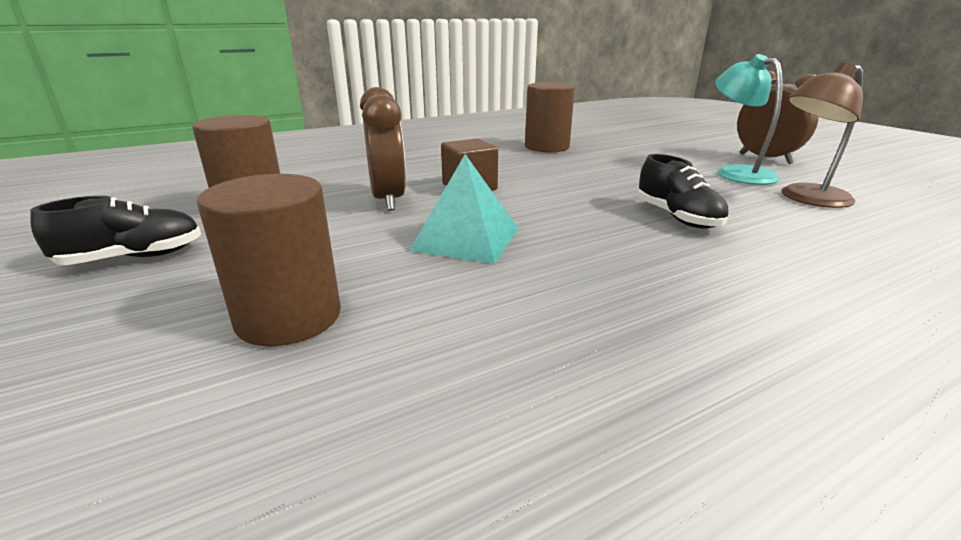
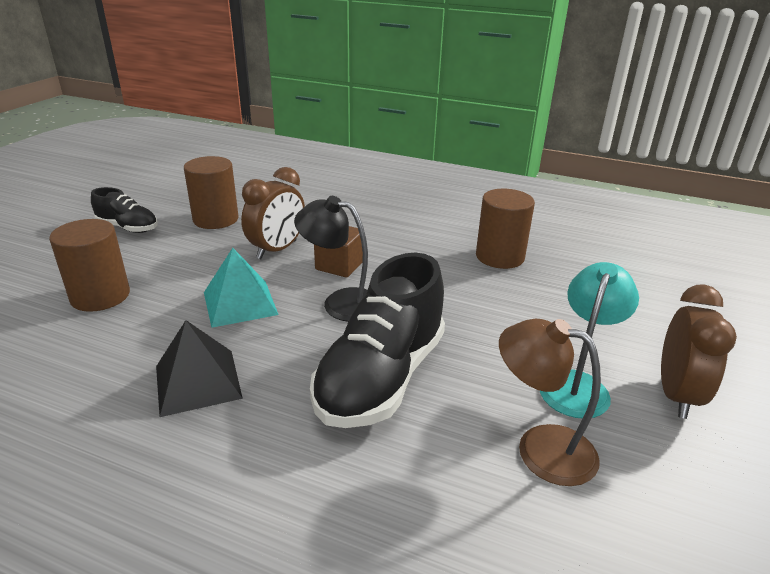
camera: 50 degrees right, 5 degrees up
black shoe [638,154,729,229] -> black shoe [310,253,445,428], size x1.91
none -> black pyramid [156,320,243,417]
none -> black lamp [294,196,368,322]

